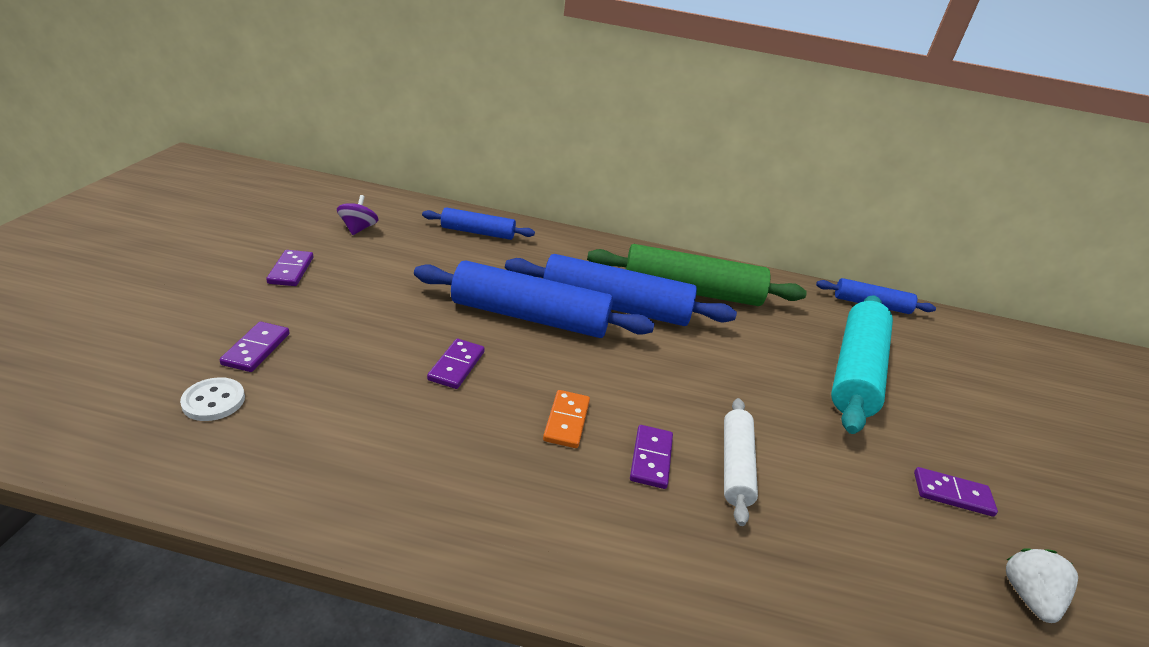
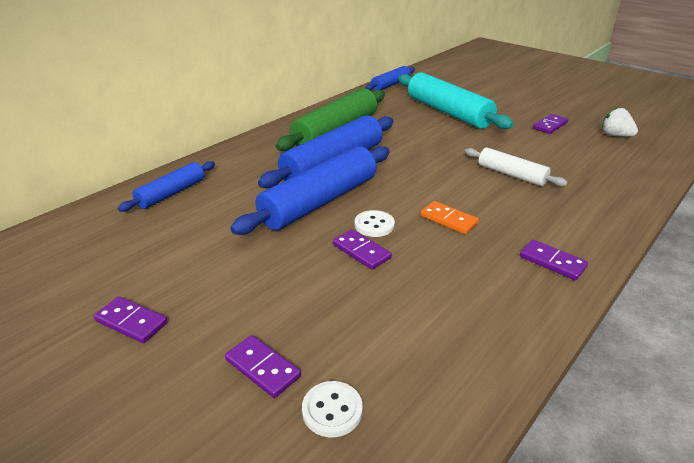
camera: 55 degrees left, 0 degrees up
purple spinning top [337,195,379,235] -> none
purple domino [630,425,673,489] -> purple domino moved to [520,240,588,280]
none -> white button [355,210,395,237]

